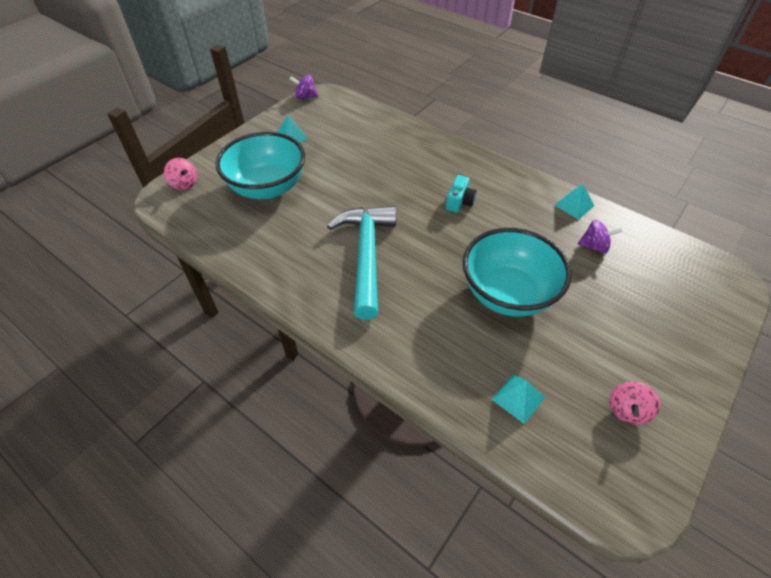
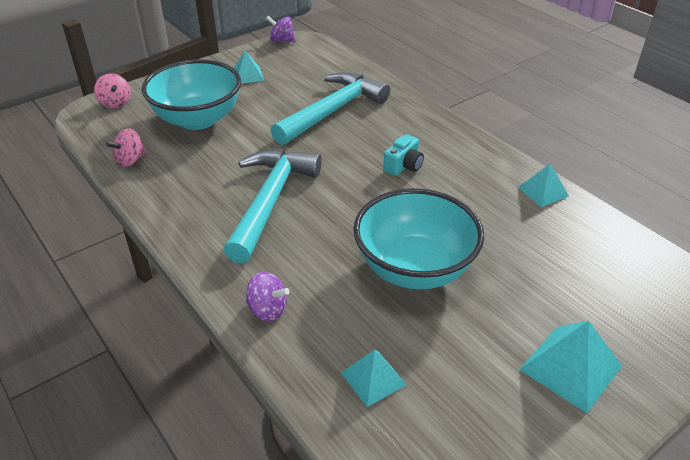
camera: 15 degrees right, 10 degrees down
purple spinning top [578,220,623,253] -> purple spinning top moved to [246,272,290,321]
pink spinning top [609,381,660,425] -> pink spinning top moved to [105,128,147,167]
none -> turquoise hammer [271,72,390,145]
none -> turquoise pyramid [519,321,622,413]

